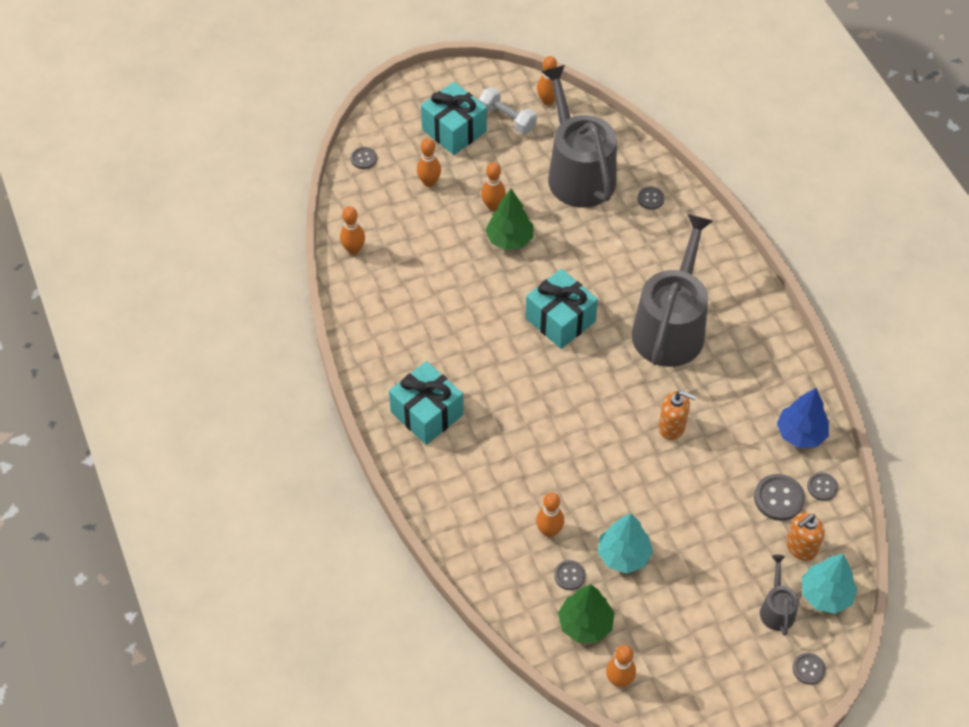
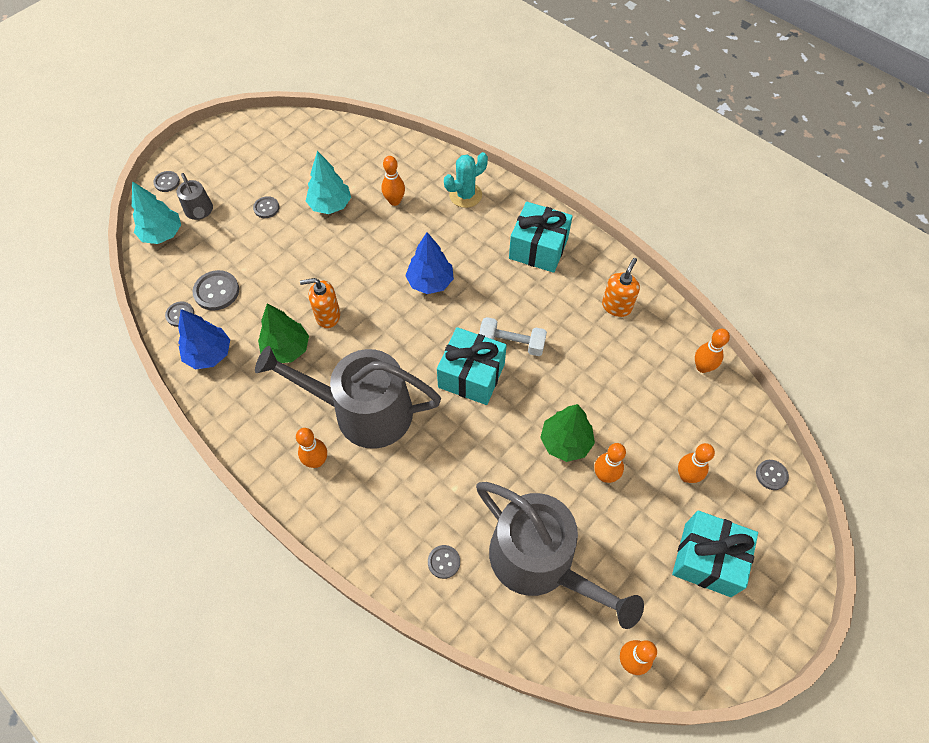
camera: 155 degrees right, 5 degrees up
white dumbbell [479,87,537,134] -> white dumbbell moved to [479,317,547,356]
grey button [554,560,586,590] -> grey button moved to [253,196,279,218]
green tree [558,584,614,643] -> green tree moved to [258,304,309,363]
orange bowling pin [606,645,636,687] -> orange bowling pin moved to [296,428,327,468]
grey watering can [632,214,713,367] -> grey watering can turned 105 degrees clockwise [255,346,441,449]
orange soap dispenser [786,512,825,561] -> orange soap dispenser moved to [602,258,640,317]
none -> blue tree [405,232,454,294]
none -> turquoise cactus [444,152,488,208]

